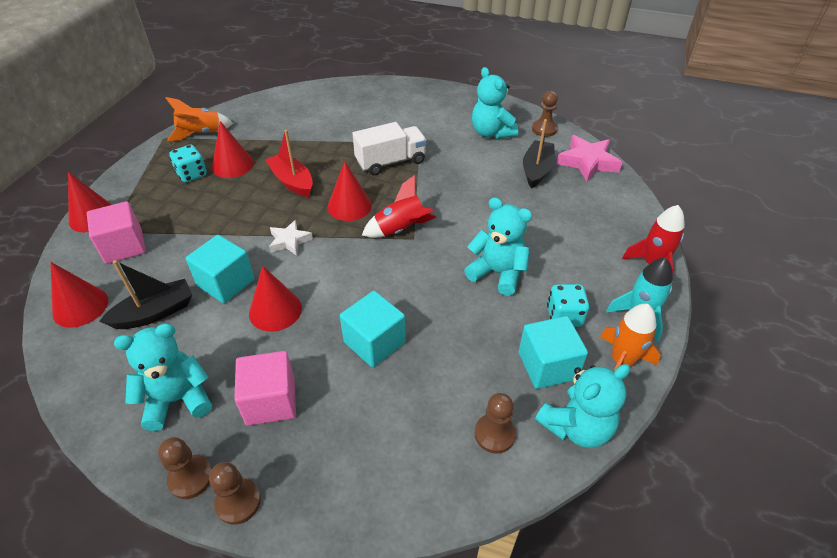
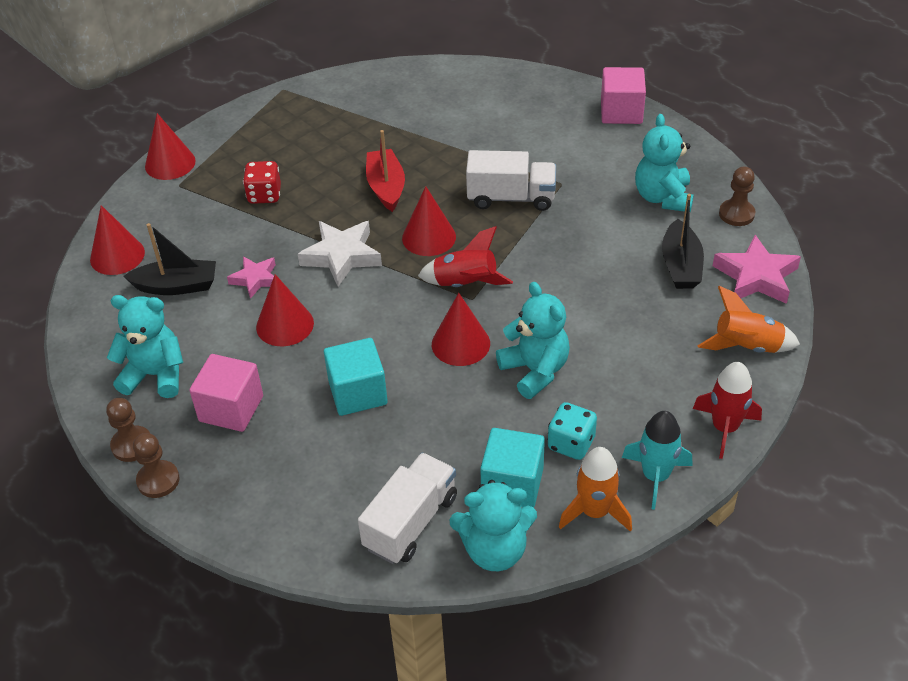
camera: 30 degrees right, 0 degrees up
pink cube [87,201,146,264] -> pink cube moved to [601,67,646,124]
orange rocket [166,97,233,141] -> orange rocket moved to [698,286,800,353]
turquoise dice [169,145,207,182] -> none
turquoise cube [186,235,254,303] -> pink star [227,256,276,299]
red cone [212,121,254,178] -> red cone moved to [432,293,490,366]
white star [269,220,313,256] -> white star [298,221,382,286], size x1.61
brown pawn [474,393,516,454] -> white truck [358,453,457,564]
black boat [523,119,555,188] -> black boat turned 135 degrees clockwise [662,194,704,289]
none -> red dice [243,161,281,204]

